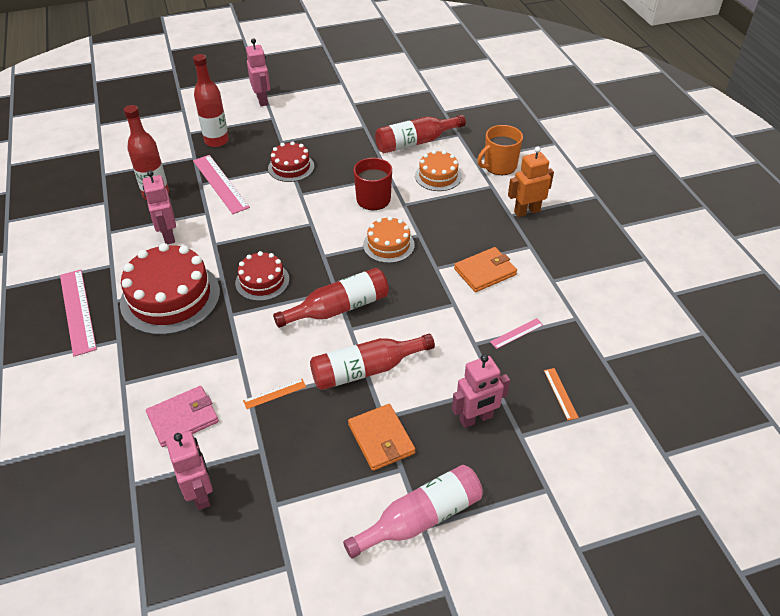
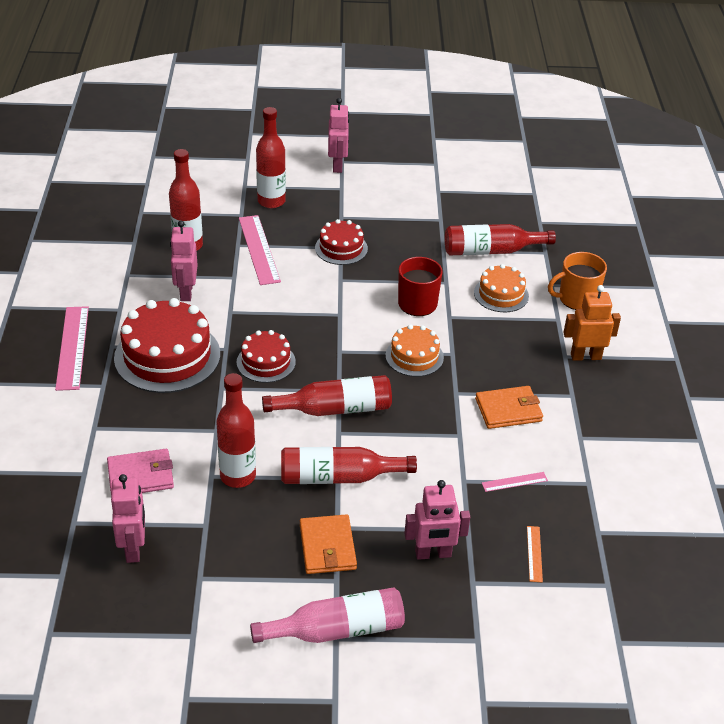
camera: 15 degrees right, 5 degrees down
orange ruler [243,379,306,409] -> red bottle [216,373,256,488]

